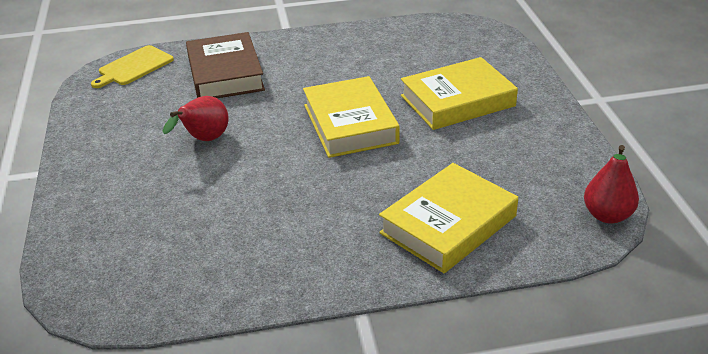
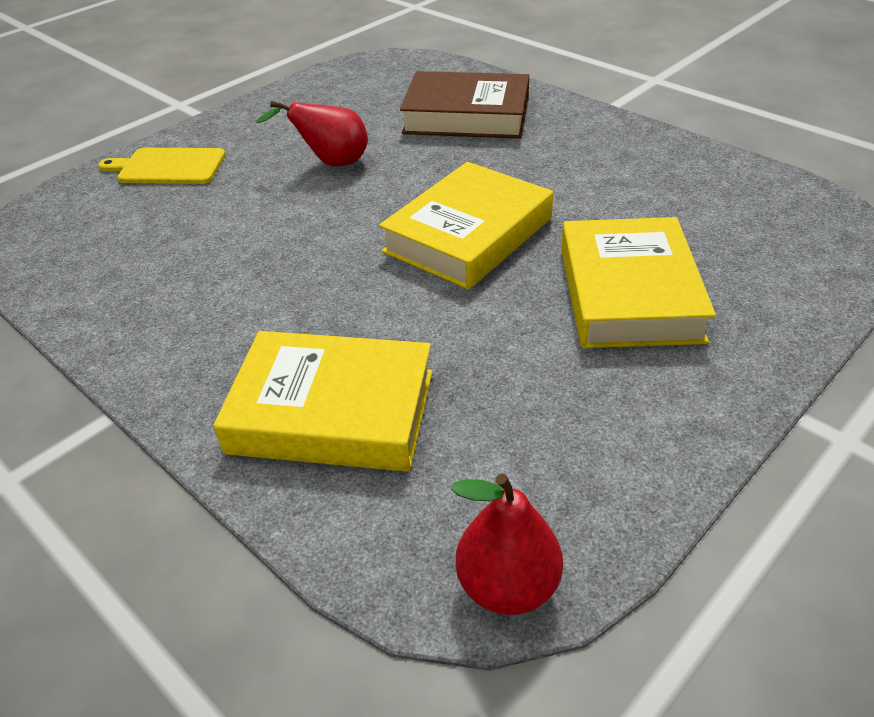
camera: 55 degrees right, 5 degrees up
yellow cutting board [91,45,174,88] -> yellow cutting board moved to [98,148,226,184]
brown book [186,32,265,98] -> brown book turned 60 degrees clockwise [400,71,529,139]
yellow book [401,57,518,130] -> yellow book turned 60 degrees clockwise [561,217,716,348]

